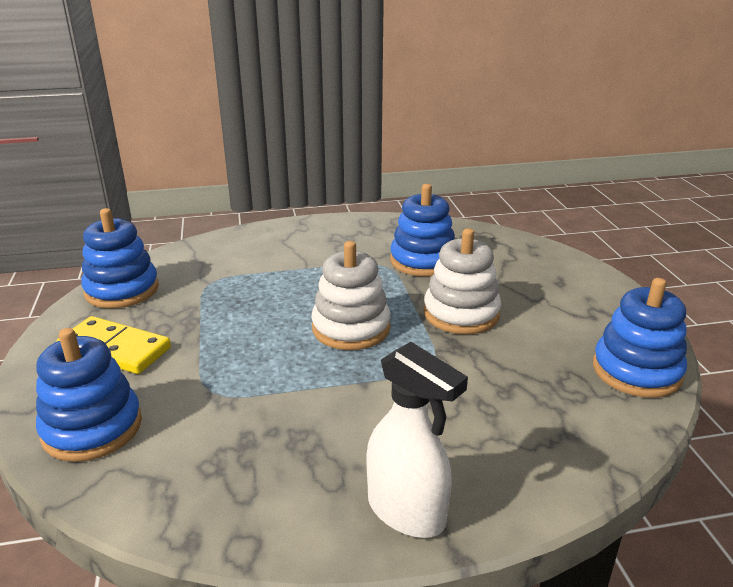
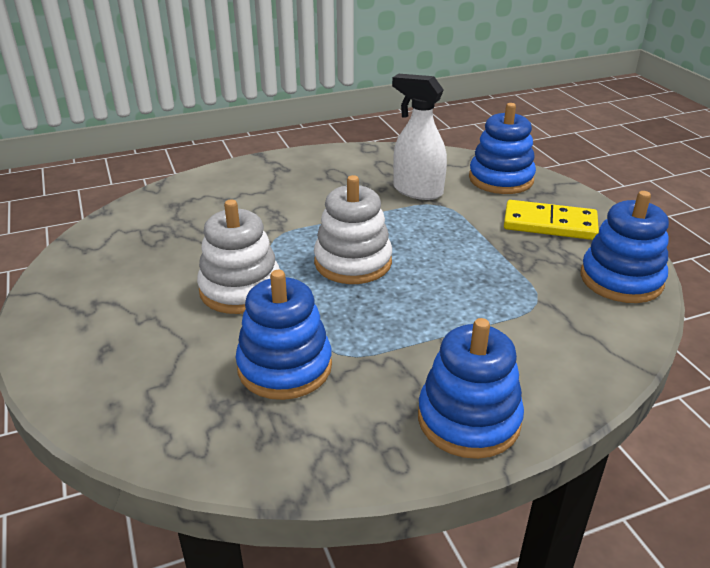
camera: 170 degrees right, 5 degrees up
white spray bottle [366,342,468,538] -> white spray bottle moved to [392,74,447,200]
blue stacking toy [593,278,687,398] -> blue stacking toy moved to [418,318,524,459]

